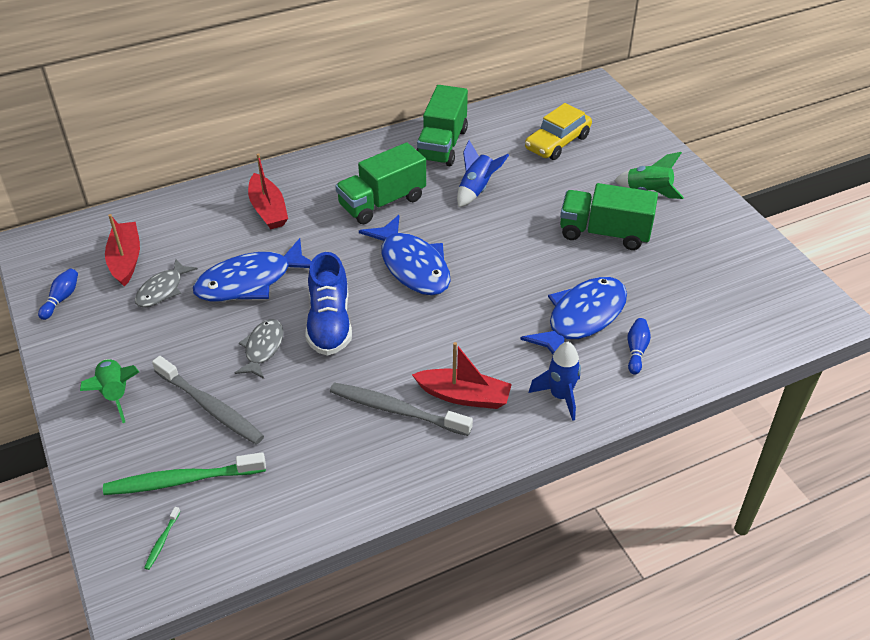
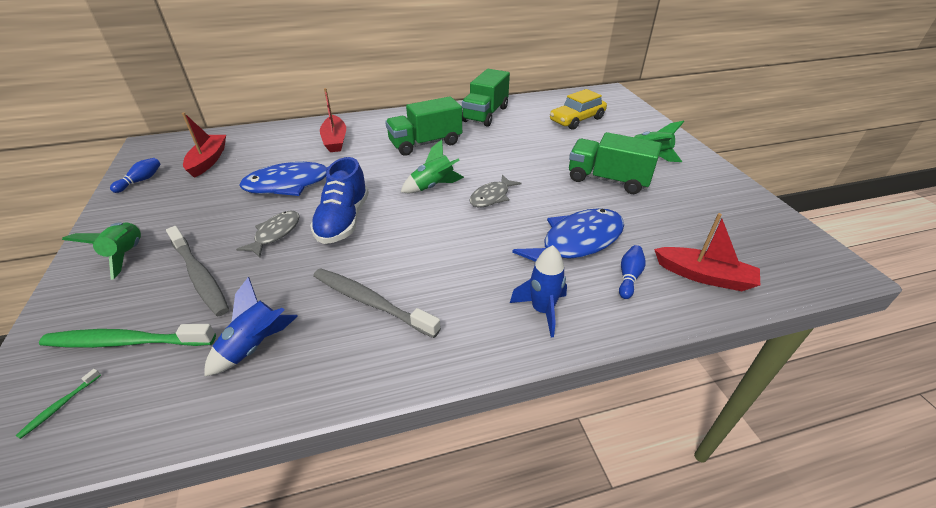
camera: 10 degrees right, 5 degrees down
grey fish [135,259,197,308] -> grey fish moved to [469,175,522,207]
blue fish [359,215,450,295] -> green rocket [401,140,464,193]
red boat [412,342,512,409] -> red boat moved to [654,213,760,291]
blue rocket [457,140,509,207] -> blue rocket moved to [204,277,298,377]

